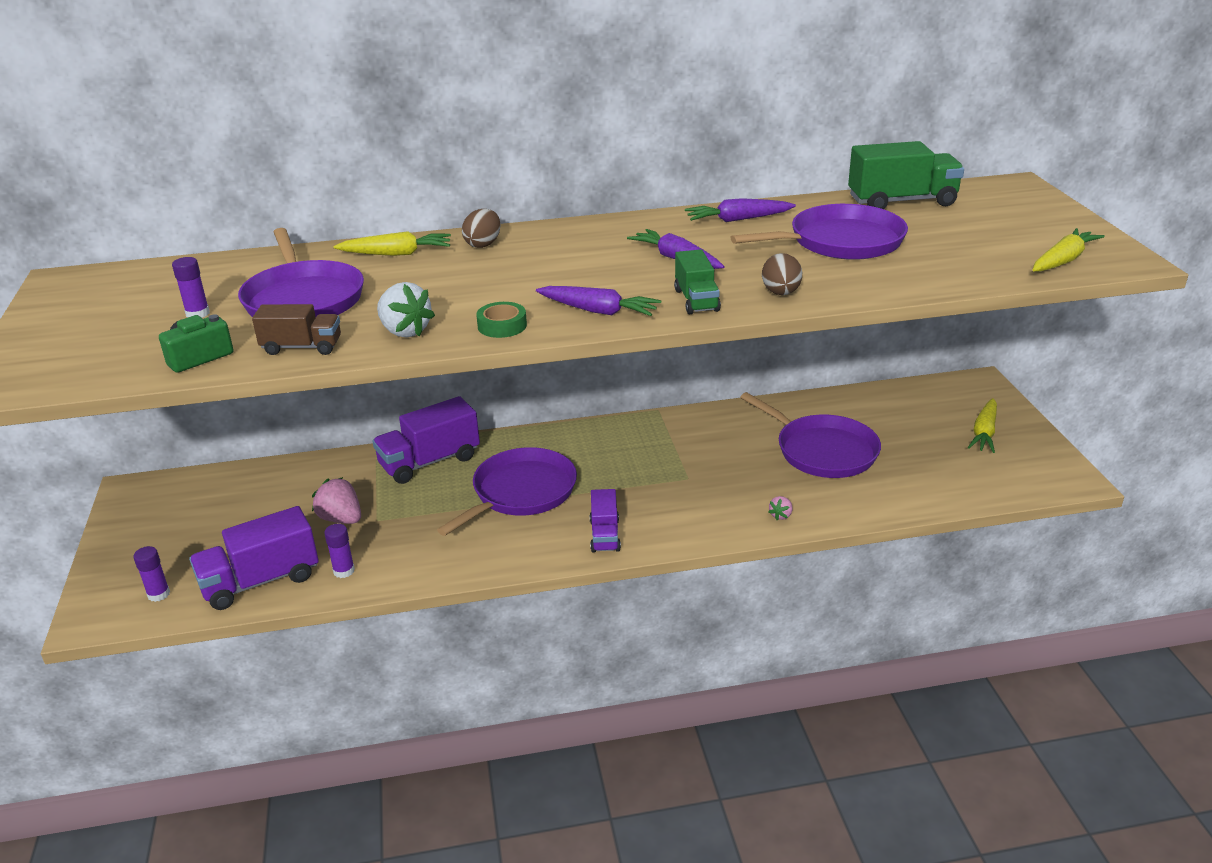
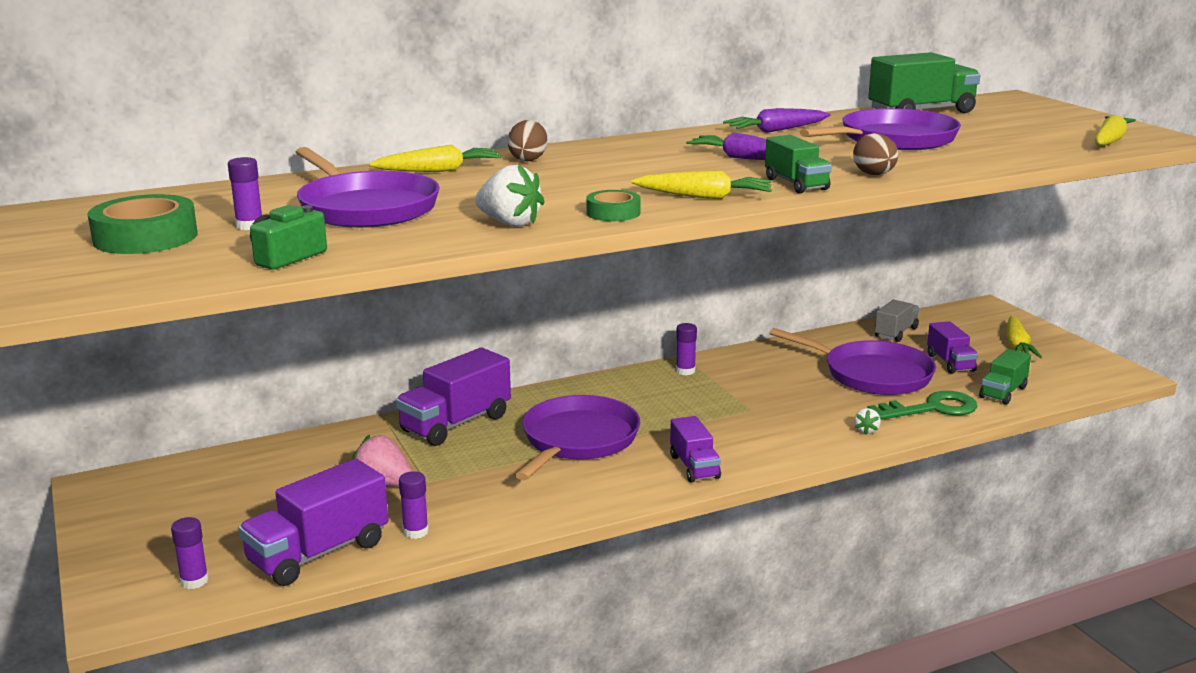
camera: 15 degrees left, 10 degrees down
brown truck [252,304,341,355] -> none
purple carrot [536,286,661,316] -> yellow carrot [631,171,772,199]
pink strawberry [768,496,792,520] -> white strawberry [854,408,881,434]
none -> green tape [87,194,198,254]
none -> purple glue stick [676,323,697,375]
none -> green key [867,391,978,420]
none -> grey truck [875,300,920,342]
none -> purple truck [927,321,978,374]
none -> green truck [979,349,1031,405]

